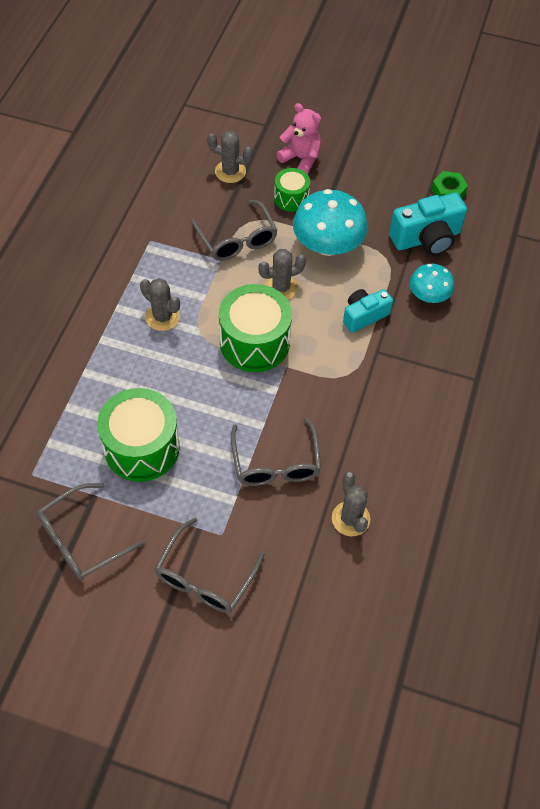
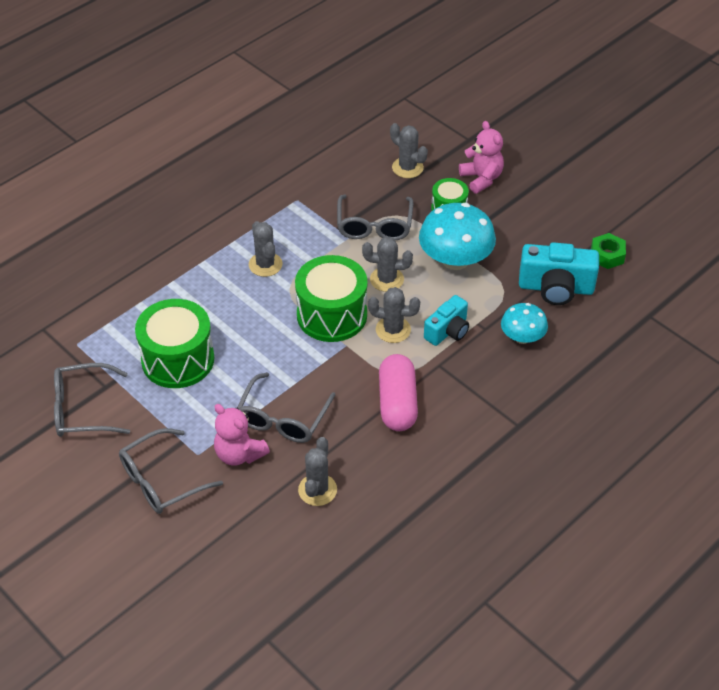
camera: 30 degrees right, 10 degrees down
turquoise camera [343,289,393,333] -> turquoise camera turned 135 degrees clockwise [424,295,469,346]
none -> pink teddy bear [214,404,270,465]
none -> grey cactus [368,287,420,343]
none -> pink capsule [379,354,418,431]

